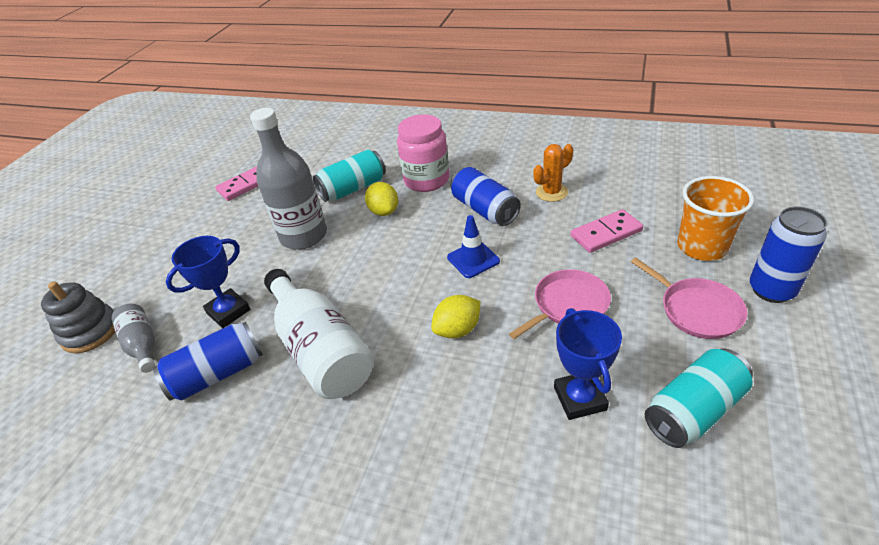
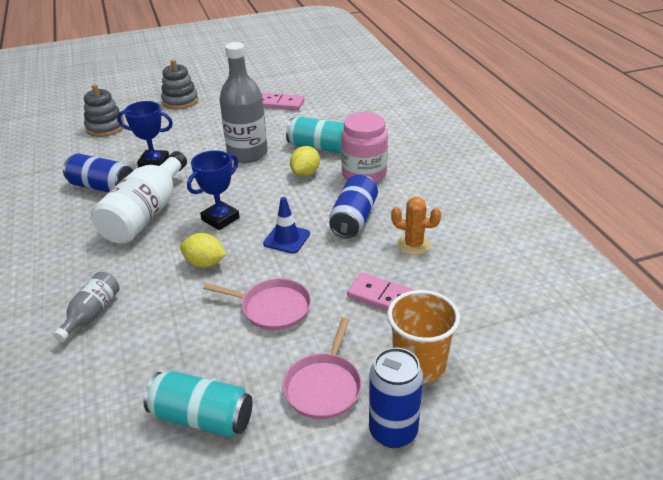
camera: 50 degrees right, 5 degrees down
grey bottle [111,304,155,373] -> grey bottle moved to [53,272,120,342]
blue trophy [554,308,622,420] -> blue trophy moved to [187,150,240,230]
none -> grey stacking toy [161,59,198,109]

